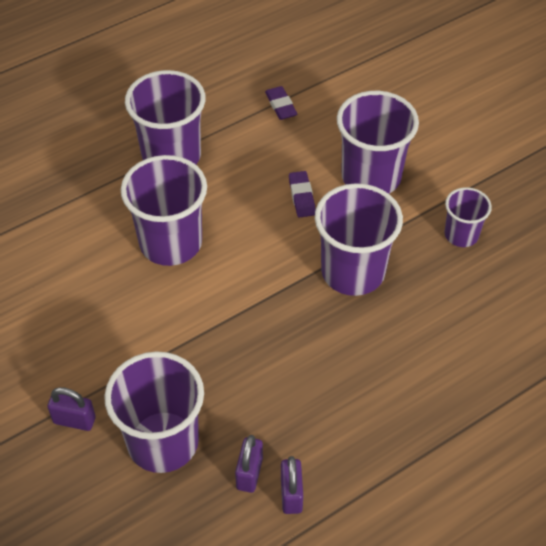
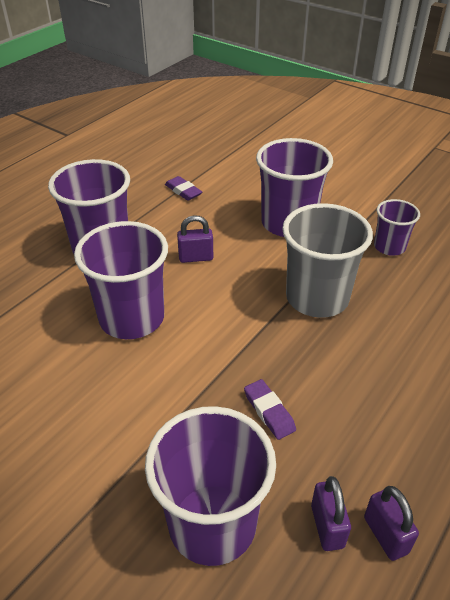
camera: 20 degrees left, 10 degrees down
purple padlock [47,387,96,431] -> purple padlock moved to [177,215,213,263]
purple eraser [289,171,316,218] -> purple eraser moved to [244,379,296,440]
purple cup [315,183,403,296] -> grey cup [282,203,373,318]

